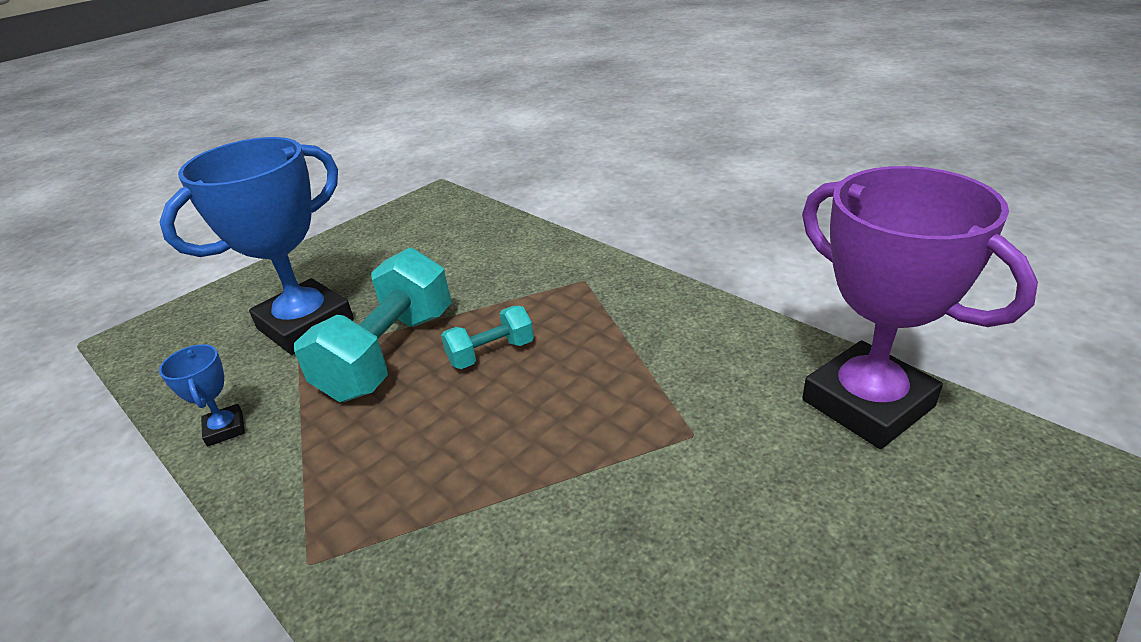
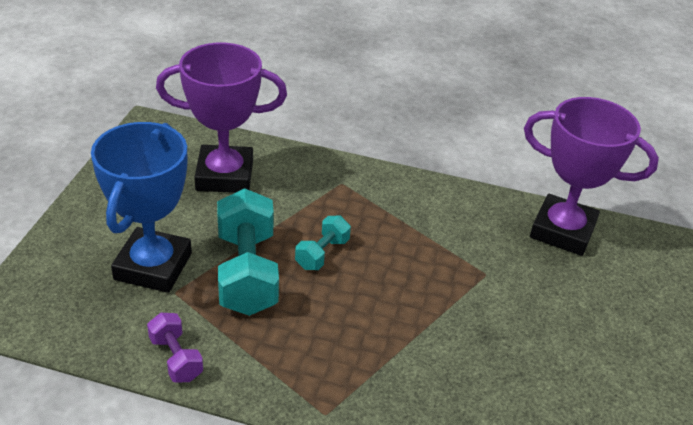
camera: 35 degrees left, 5 degrees up
blue trophy [159,344,245,447] -> purple dumbbell [147,313,203,382]
none -> purple trophy [156,43,287,193]

